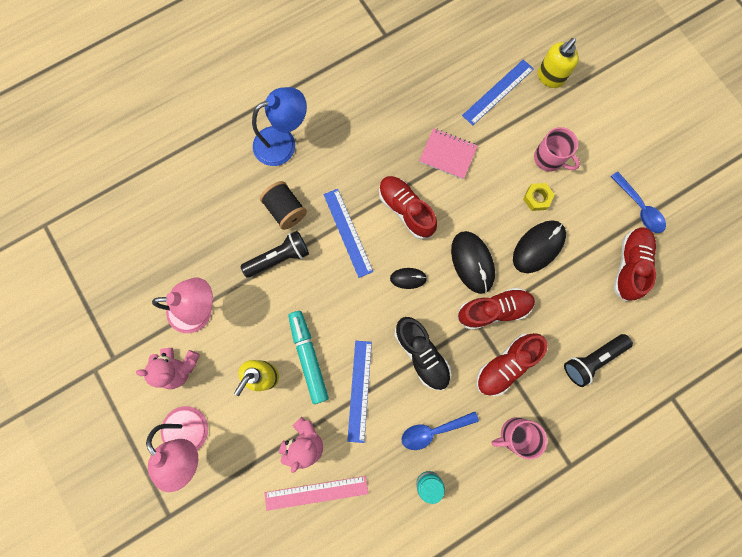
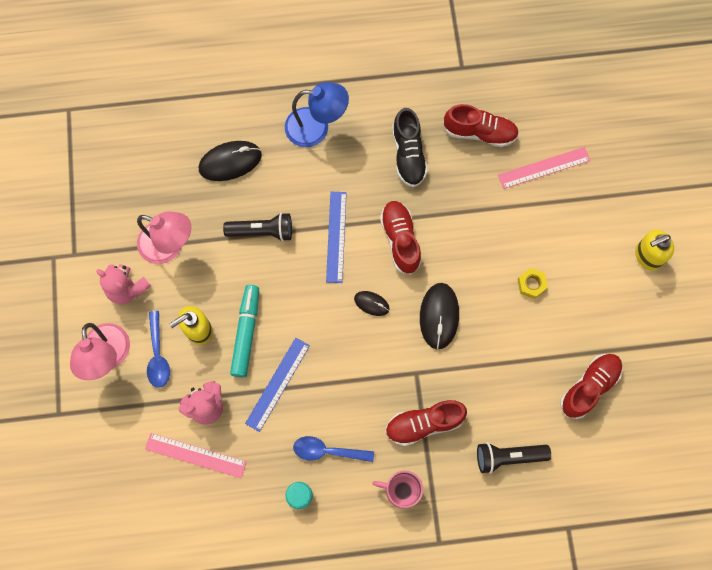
camera: 25 degrees right, 5 degrees down
black spool [260,181,307,230] -> none
black shoe [395,317,451,391] -> black shoe moved to [392,108,428,187]
pink notebook [419,128,478,179] -> none
red shoe [457,287,535,330] -> red shoe moved to [443,104,519,147]
blue ruler [462,59,534,126] -> pink ruler [498,147,591,189]
black mouse [513,220,566,273] -> black mouse moved to [199,141,262,181]
pink mug [534,127,580,172] -> none
yellow soap dispenser [538,38,579,88] -> yellow soap dispenser moved to [635,230,674,270]
blue spoon [611,172,666,233] -> blue spoon moved to [147,311,170,388]

